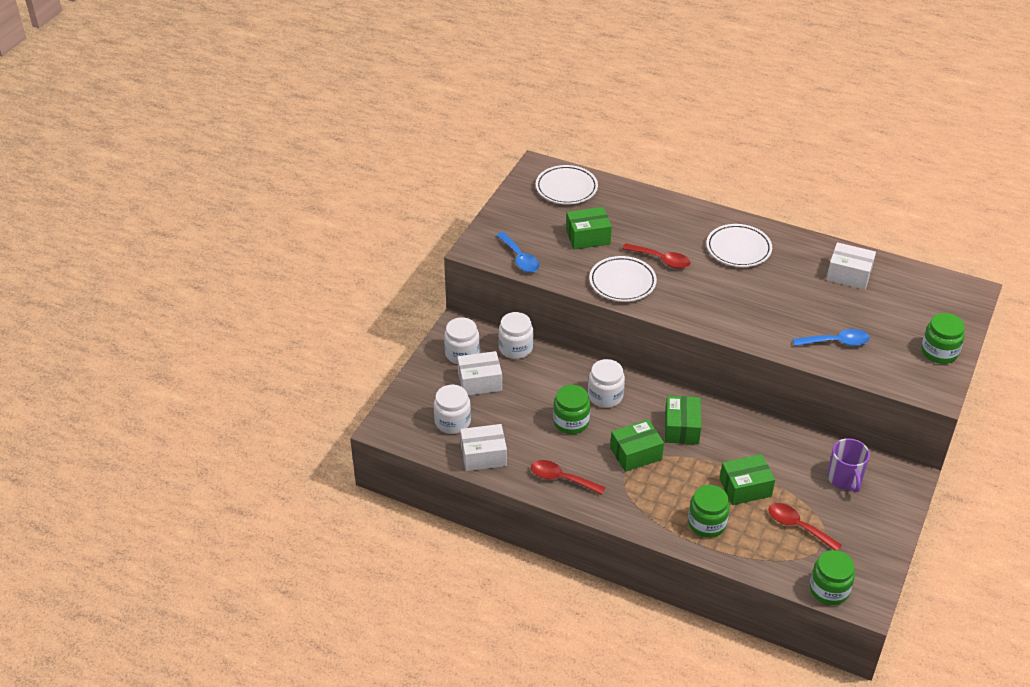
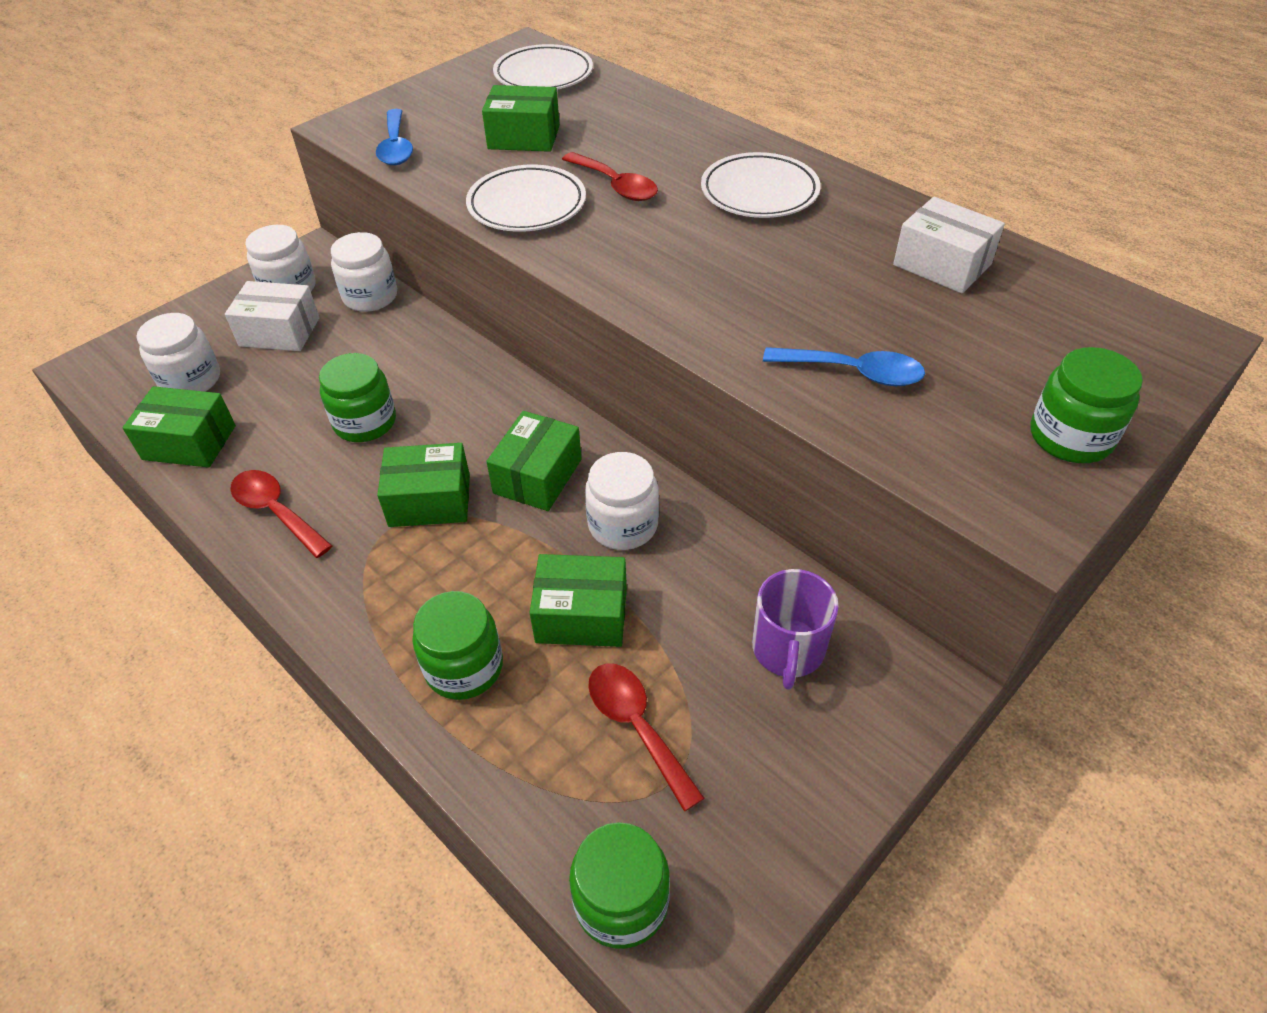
camera: 20 degrees right, 5 degrees up
white box [460,424,507,471] -> green box [122,386,236,468]
white jar [588,359,625,408] -> white jar moved to [585,452,659,550]

